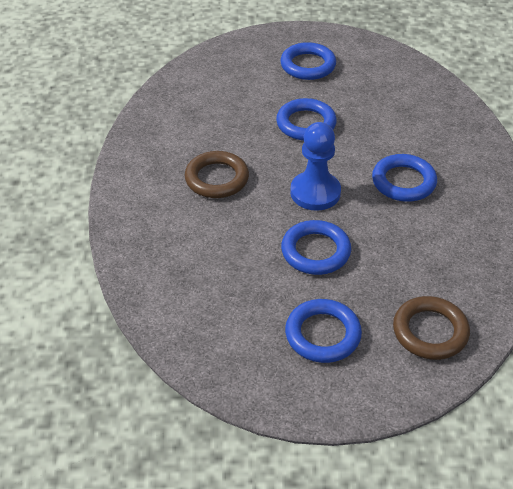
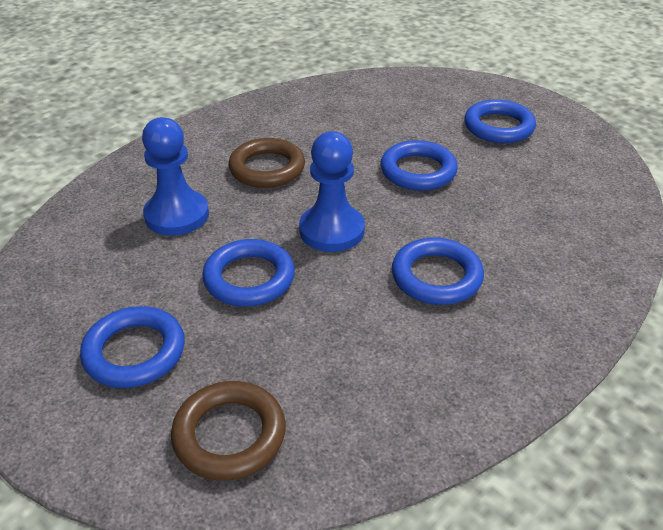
camera: 45 degrees right, 5 degrees down
none -> blue pawn [142,117,209,236]

